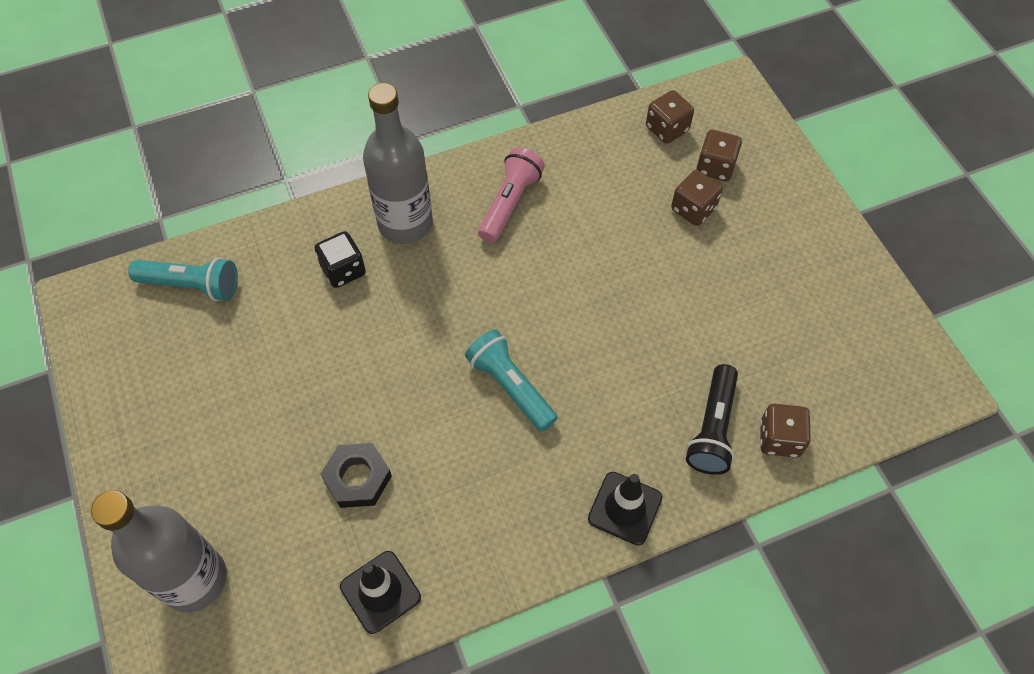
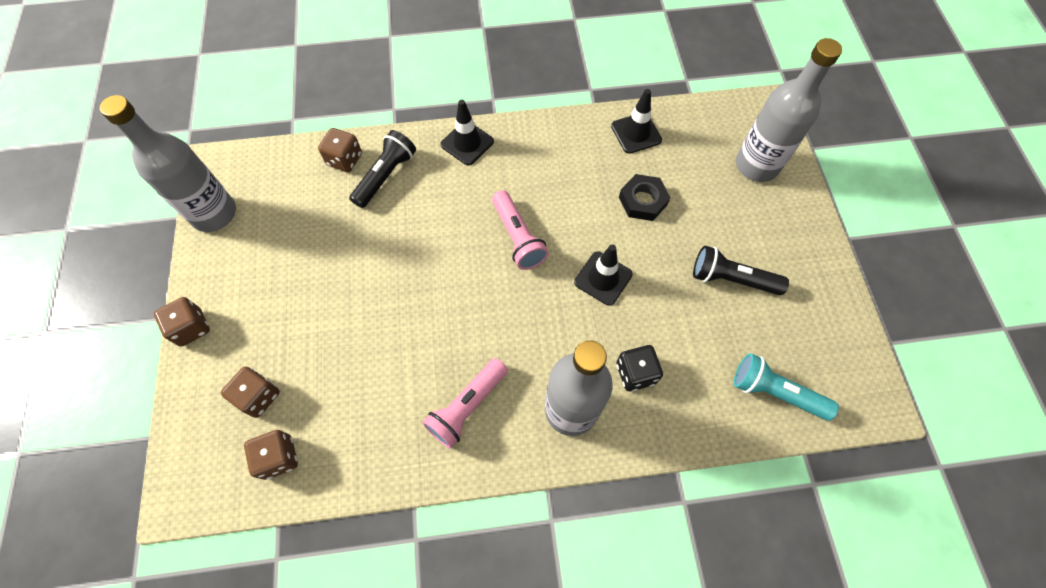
camera: 165 degrees left, 5 degrees up
turquoise flashlight [465,329,558,432] -> pink flashlight [492,190,549,270]
brown dice [671,170,723,226] -> brown dice moved to [154,297,210,347]
none -> grey bottle [100,95,236,232]
none -> black traffic cone [574,244,633,306]
none -> black flashlight [693,246,789,295]

